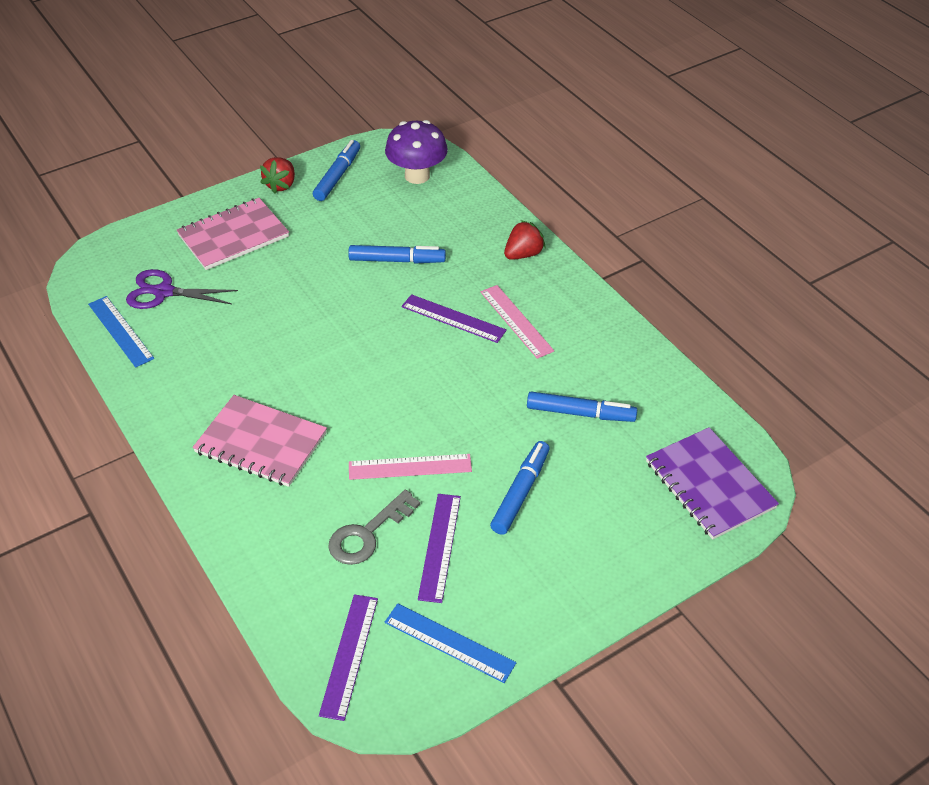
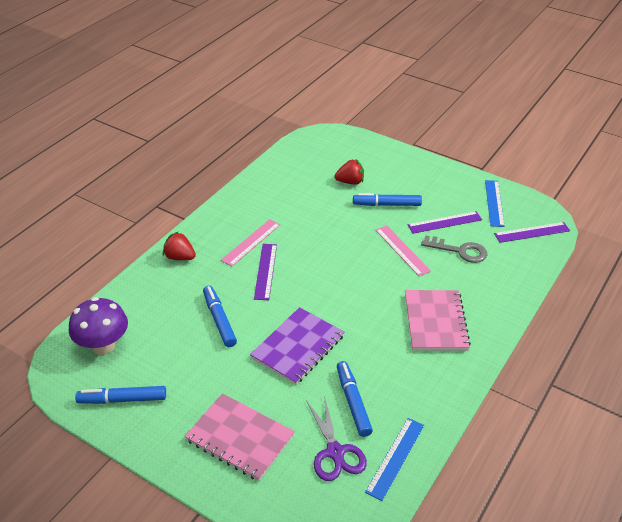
camera: 115 degrees left, 5 degrees down
red strawberry [260,157,295,194] -> red strawberry moved to [335,159,364,185]
blue marker [527,392,637,422] -> blue marker moved to [337,361,373,437]
purple notebook [646,427,779,539] -> purple notebook moved to [250,307,344,385]

